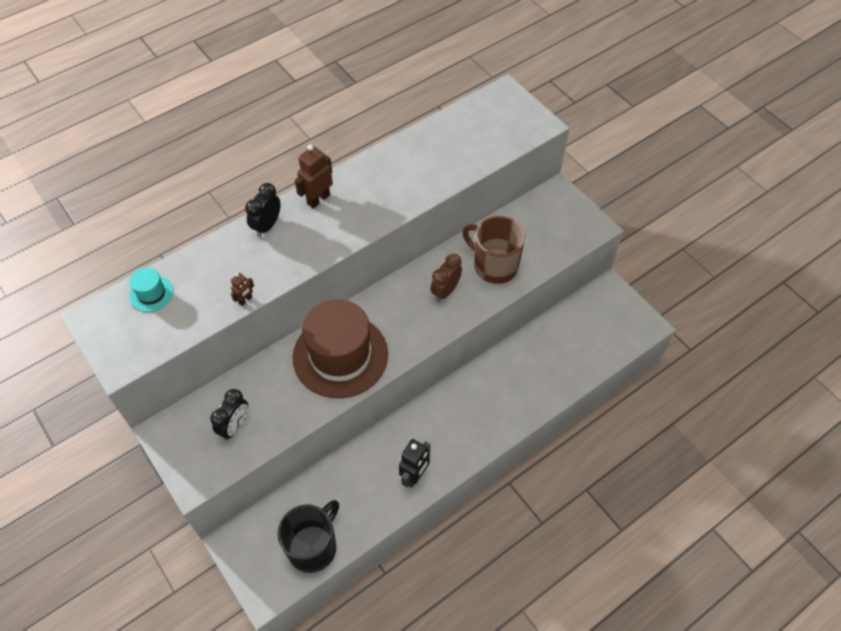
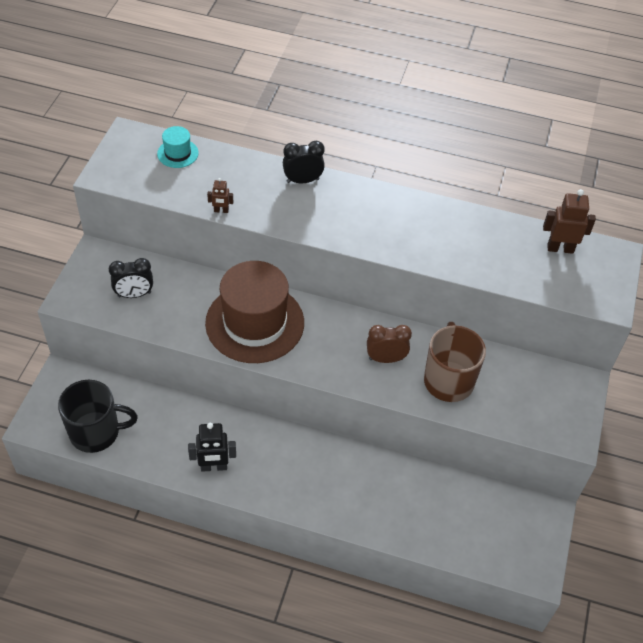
camera: 50 degrees right, 5 degrees down
brown robot [295,145,333,208] -> brown robot moved to [543,189,596,254]

